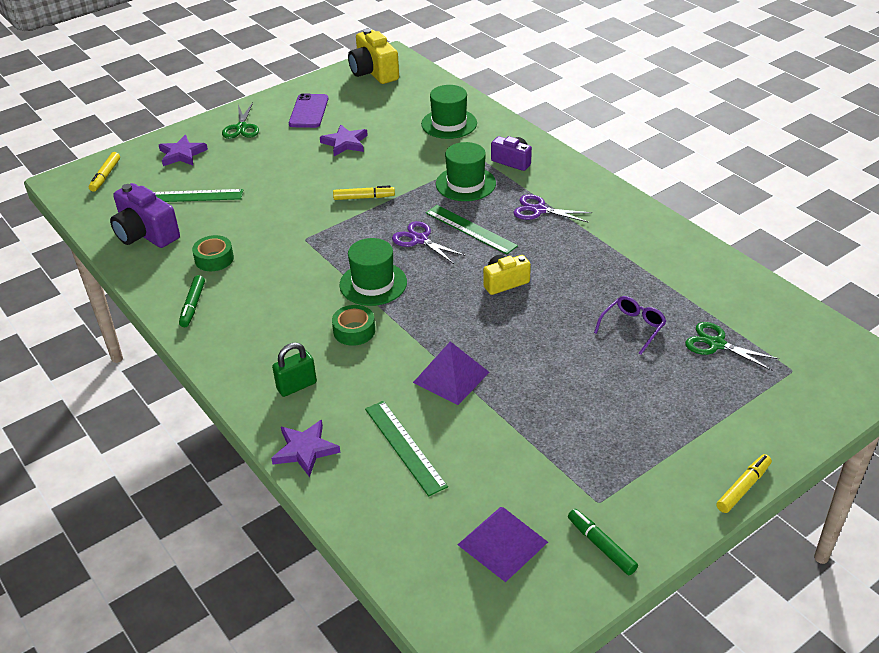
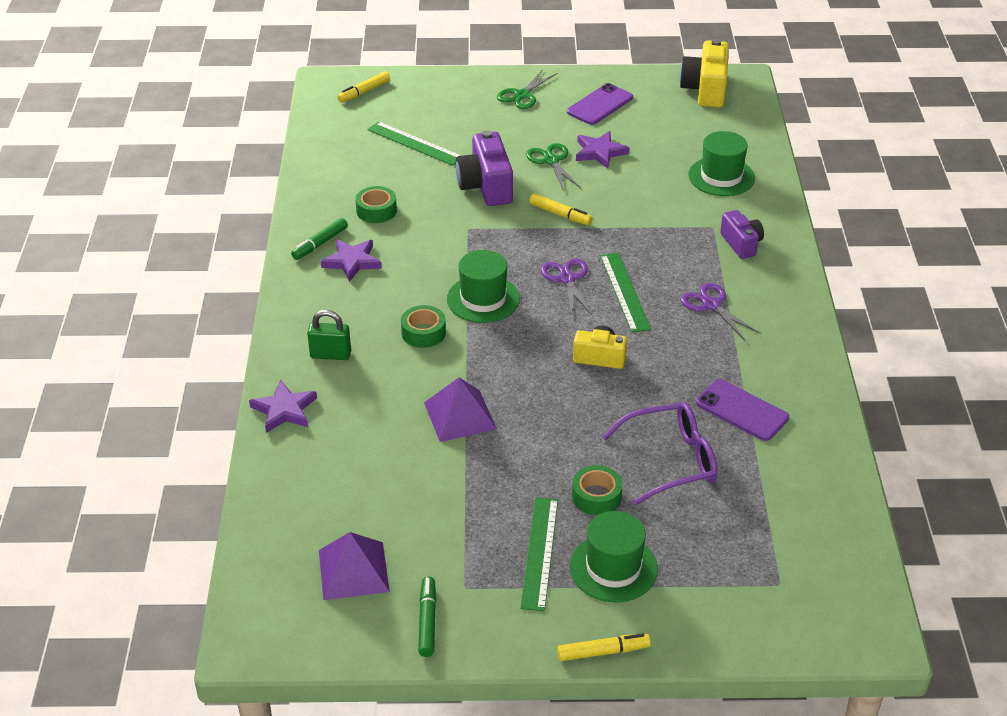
camera: 35 degrees right, 0 degrees up
purple camera [110,183,180,248] -> purple camera moved to [456,130,513,206]
purple star [159,135,208,166] -> purple star moved to [321,239,382,282]
green ruler [365,401,448,496] -> green ruler moved to [520,497,558,611]
green hat [436,142,496,201] -> green hat moved to [569,511,658,603]
purple glasses [594,296,666,355] -> purple glasses [602,402,717,506], size x1.59
green scissors [685,322,779,371] -> green scissors moved to [526,143,581,191]
none -> green tape [572,465,623,515]
none -> purple phone [696,379,789,441]

